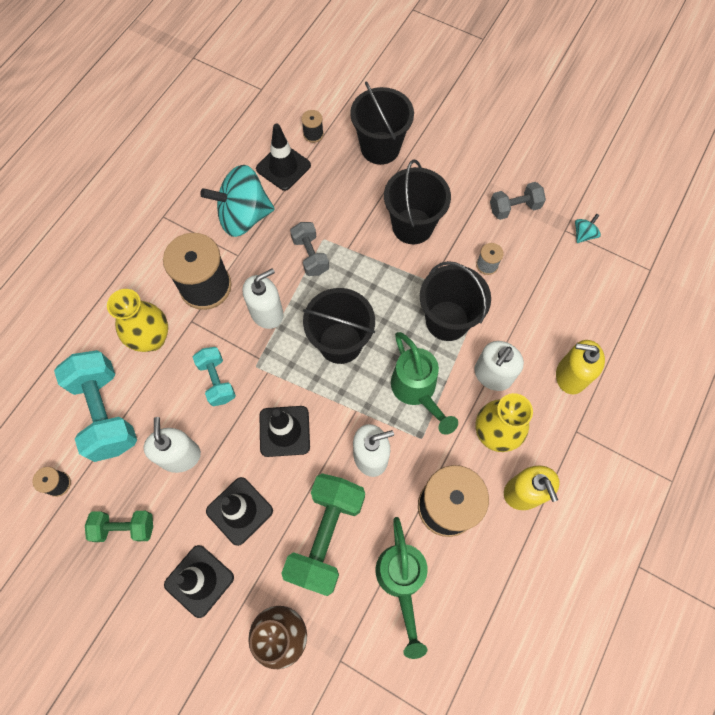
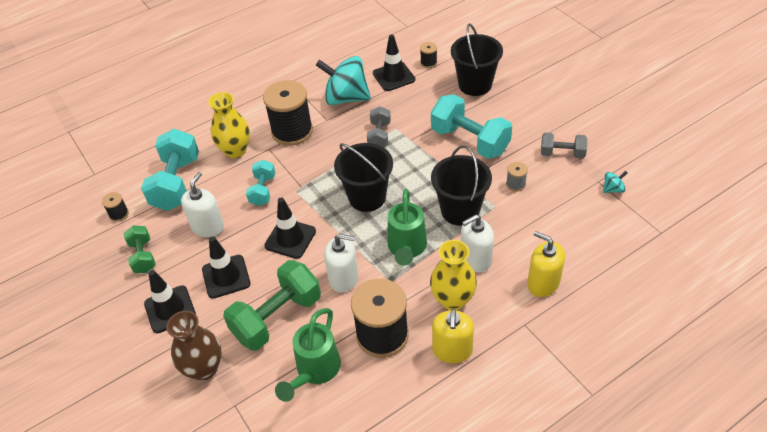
camera: 30 degrees right, 20 degrees down
green dumbbell [85,511,153,542] -> green dumbbell turned 45 degrees clockwise [124,225,156,273]
white soap dispenser [243,268,283,329] -> none
black bucket [384,160,451,244] -> turquoise dumbbell [431,94,512,159]

